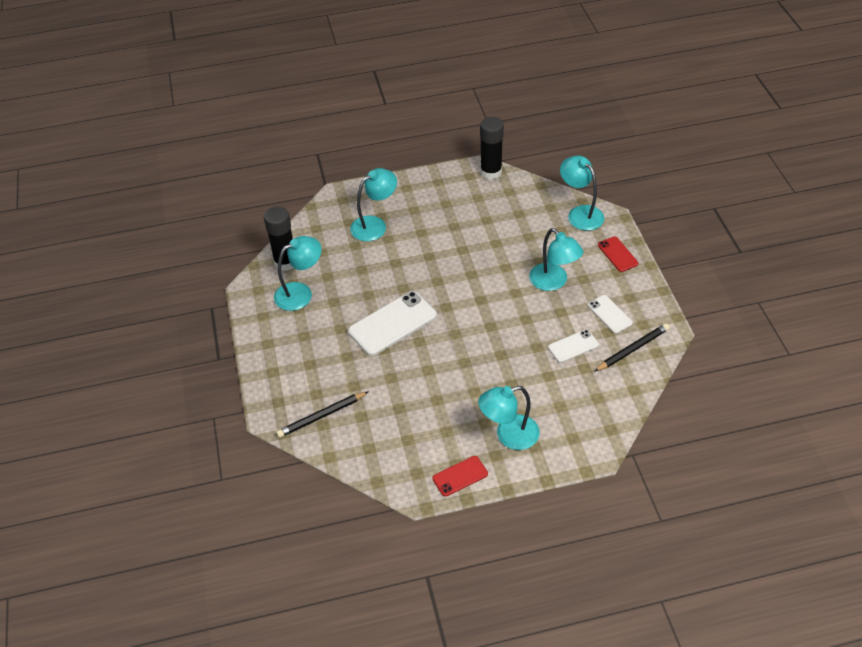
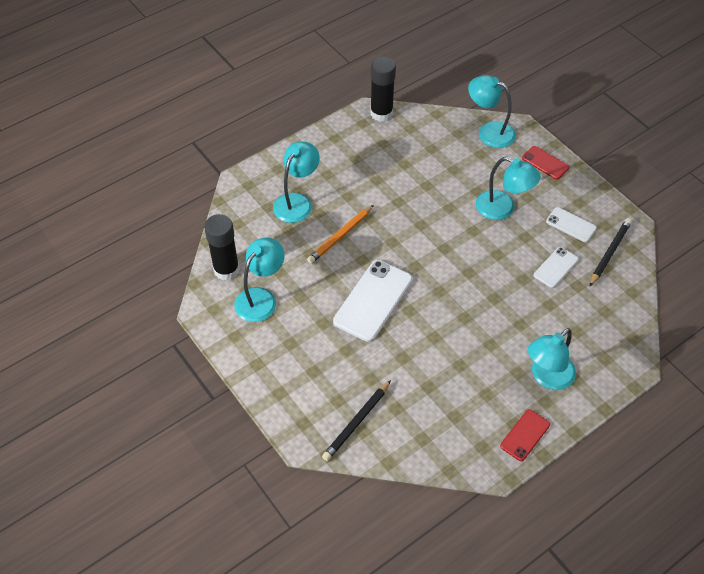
camera: 25 degrees left, 5 degrees up
none -> orange pencil [307,205,374,264]

